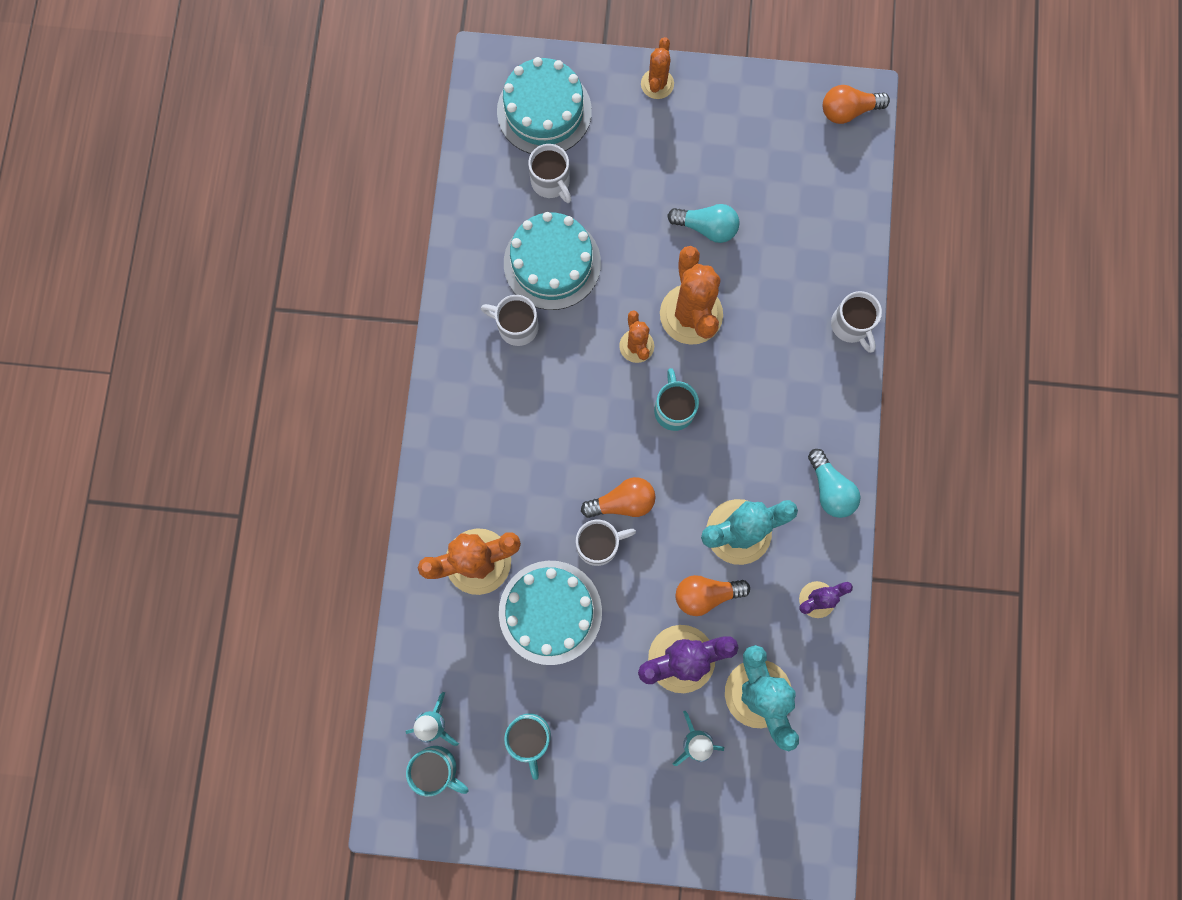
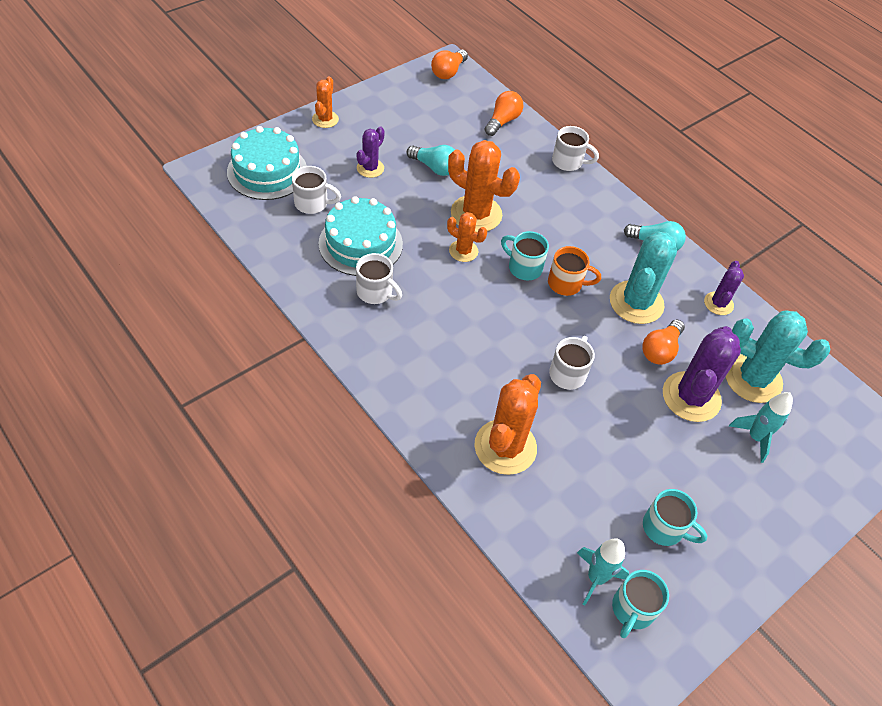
camera: 50 degrees left, 25 degrees down
turquoise mug [406,746,468,797] -> turquoise mug turned 135 degrees clockwise [612,570,669,638]
white mug [481,295,539,346] -> white mug turned 120 degrees counterclockwise [356,253,402,304]
turquoise cake [499,561,602,665] -> none
orange light bulb [581,477,656,518] -> orange light bulb moved to [485,91,524,136]
orange cactus [641,37,674,99] -> orange cactus turned 45 degrees clockwise [312,77,339,128]
turquoise light bulb [667,204,740,243] -> turquoise light bulb turned 60 degrees clockwise [407,145,455,176]
none -> purple cactus [357,127,385,178]
none -> orange mug [548,246,601,296]

